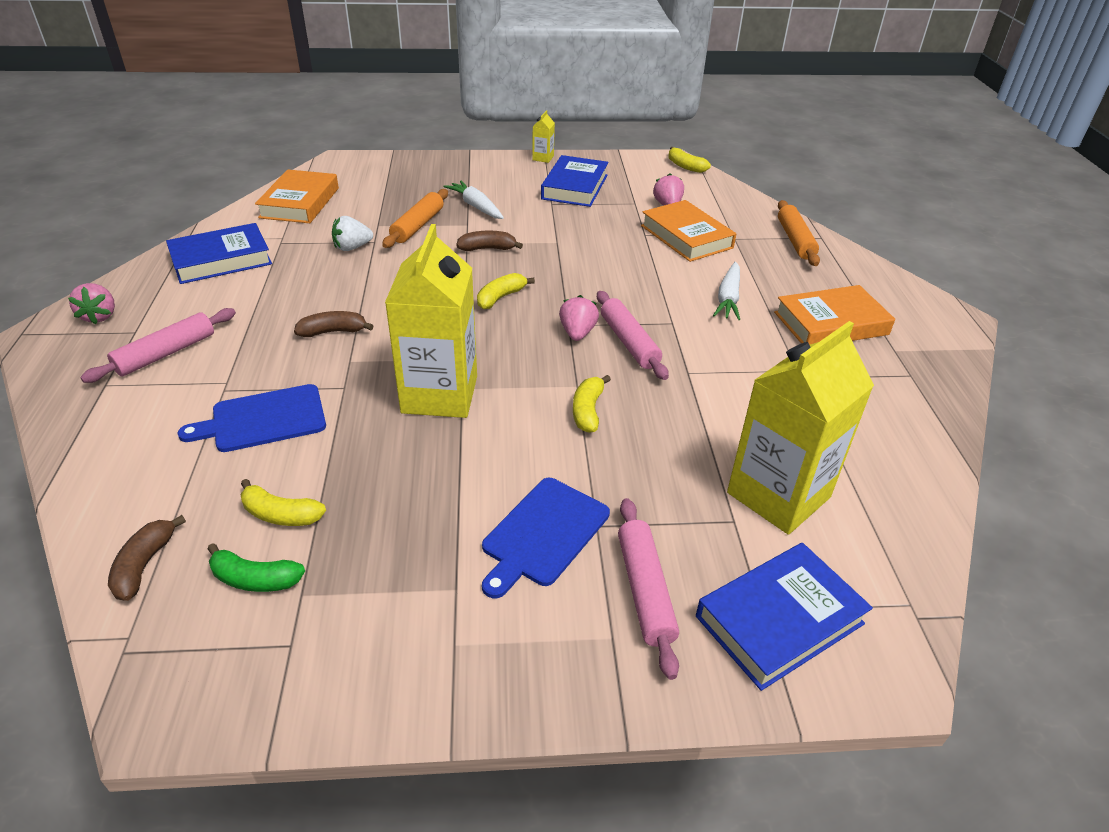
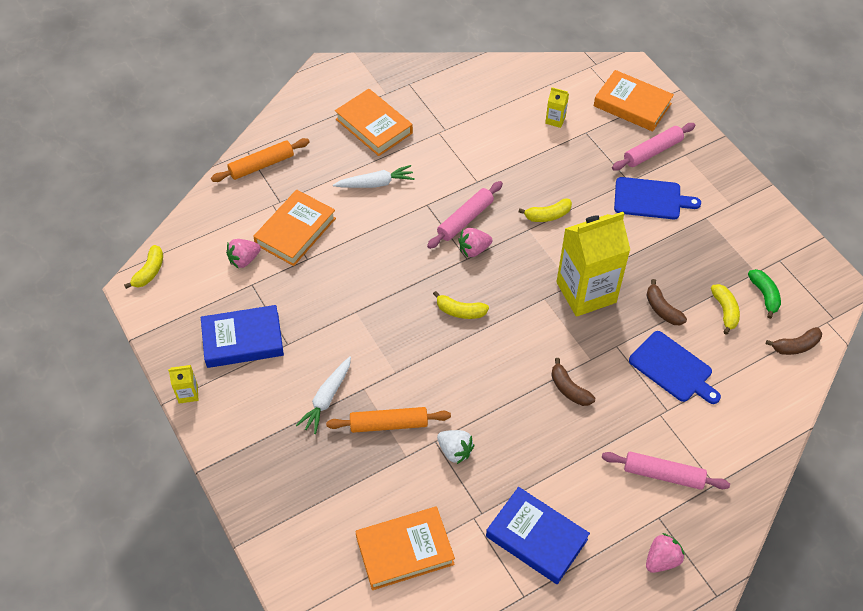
camera: 115 degrees left, 15 degrees up
brown banana [456,231,523,251] -> brown banana moved to [646,279,687,325]
blue book [696,543,873,691] -> orange book [594,70,674,131]
yellow carton [727,321,874,535] -> yellow carton [545,87,569,128], size x0.41

